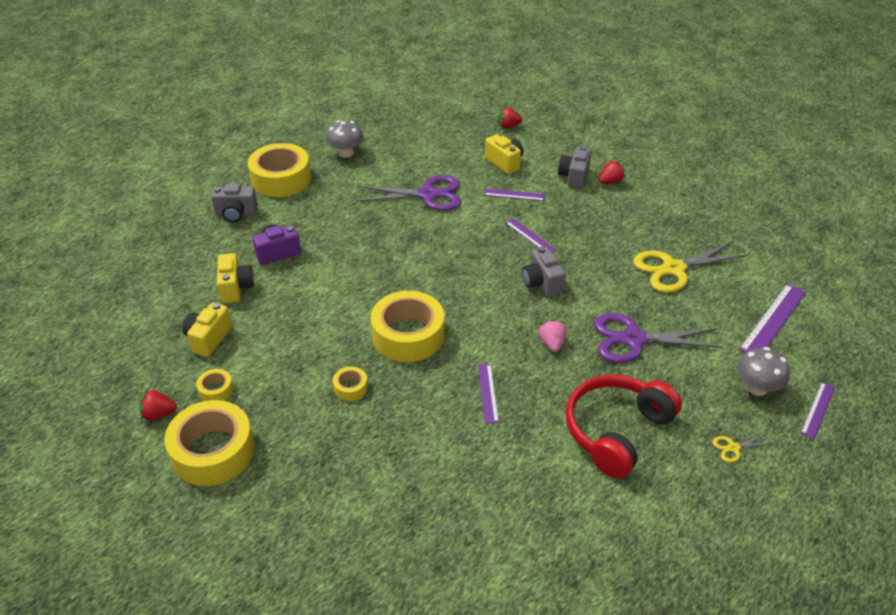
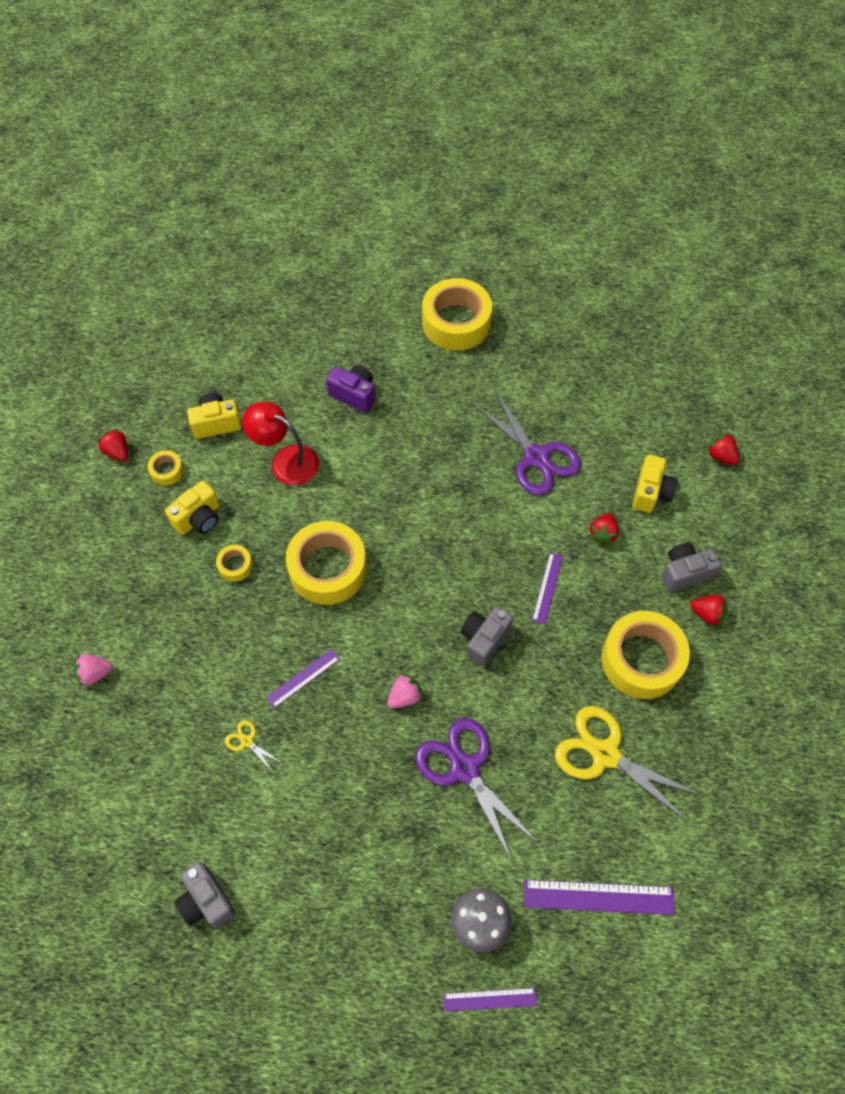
camera: 55 degrees right, 20 degrees up
yellow tape [164,400,255,486] -> yellow tape moved to [601,611,690,699]
grey camera [211,183,258,222] -> grey camera moved to [174,861,236,928]
yellow camera [217,253,254,303] -> yellow camera moved to [165,481,220,535]
grey mushroom [326,120,364,158] -> none
purple ruler [484,189,545,201] -> red strawberry [589,513,619,545]
red headphones [566,375,682,478] -> none
yellow scissors [712,434,773,463] -> yellow scissors moved to [225,720,281,771]
none -> pink strawberry [74,654,113,685]
none -> red lamp [242,402,319,485]

